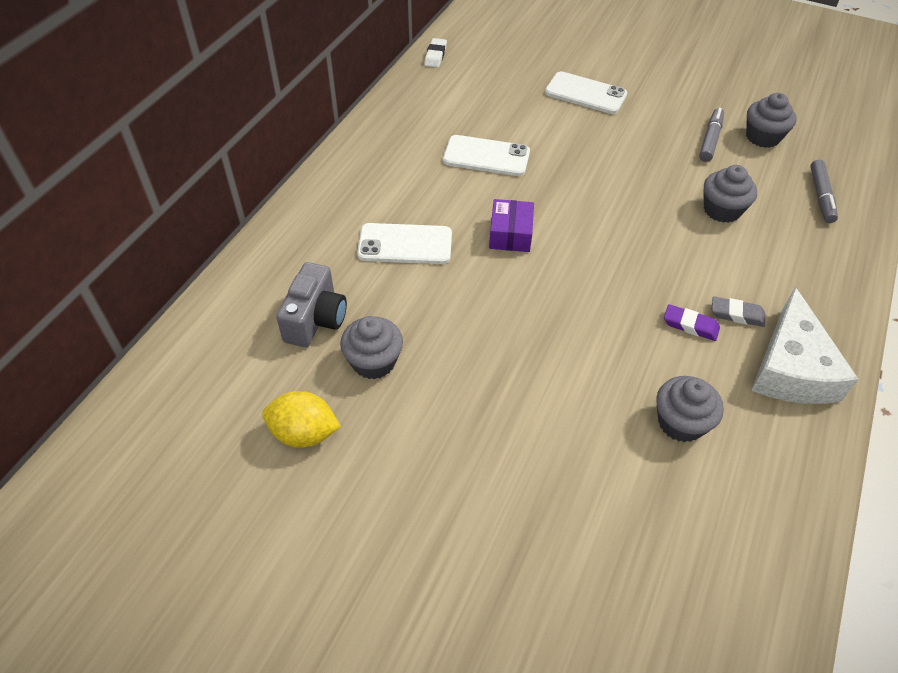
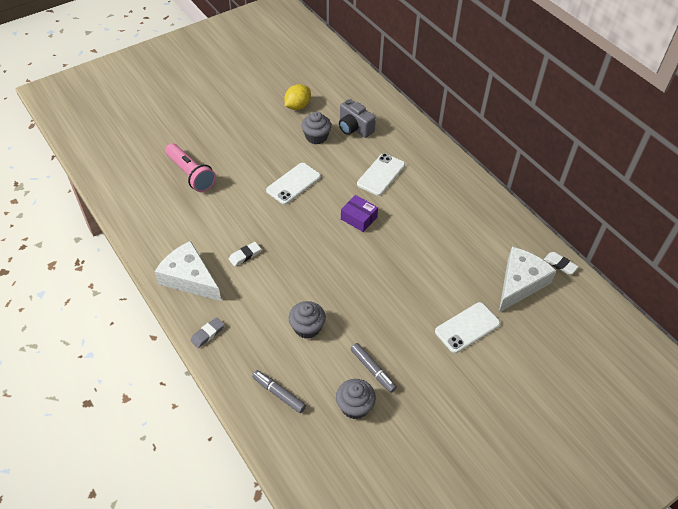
camera: 120 degrees right, 0 degrees up
white phone [443,135,530,176] -> white phone moved to [266,163,321,205]
grey cupcake [656,376,724,442] -> none
purple eraser [664,304,720,341] -> white eraser [229,242,261,267]
grey eraser [712,296,765,327] -> grey eraser moved to [190,317,224,348]
none -> pink flashlight [165,143,216,192]
none -> white cheese [499,247,556,312]

